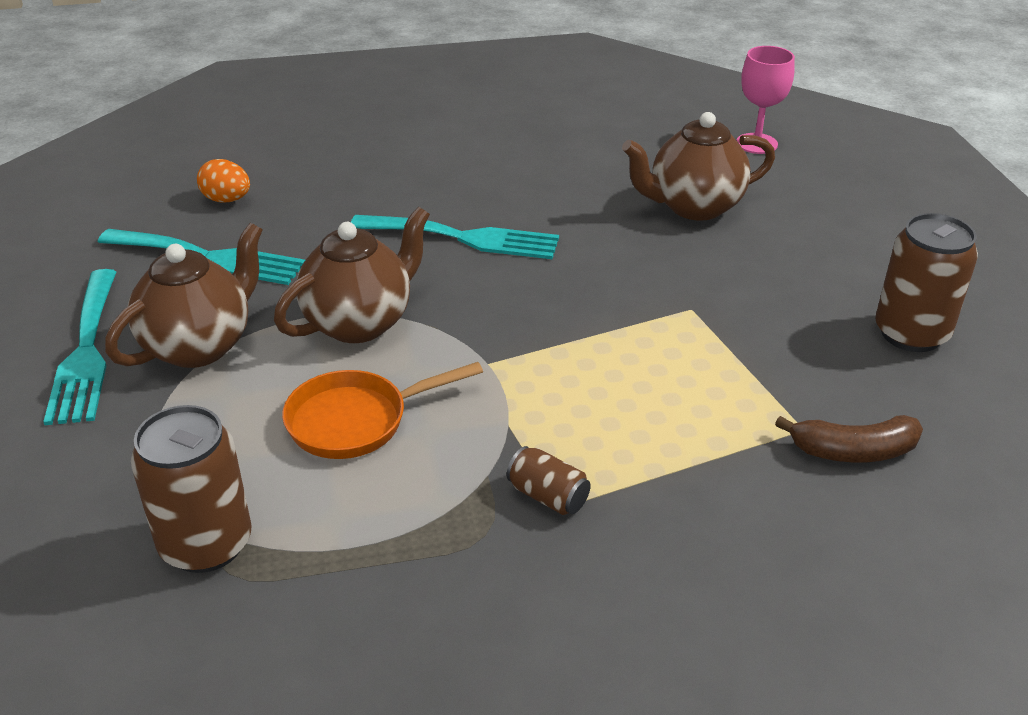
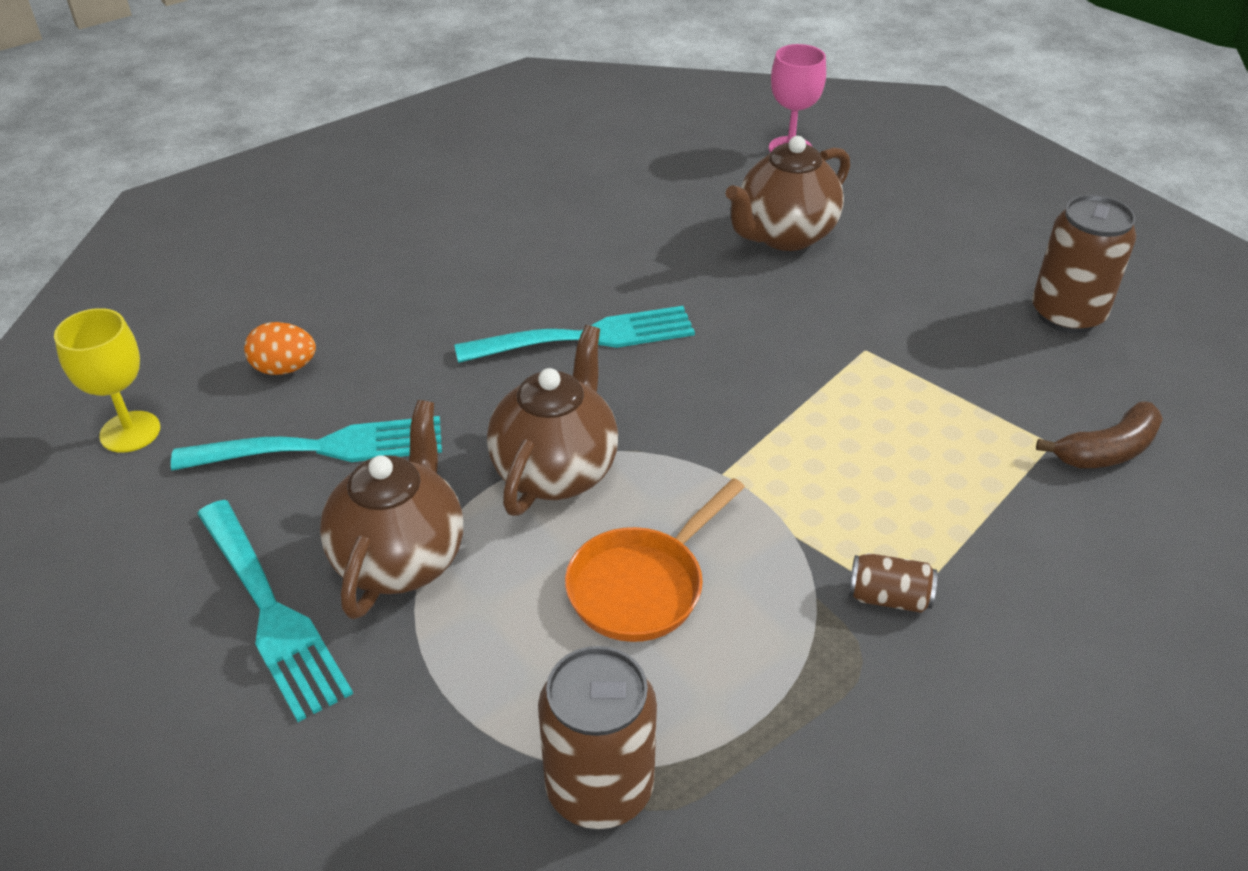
camera: 25 degrees left, 5 degrees up
none -> yellow goblet [54,308,160,452]

